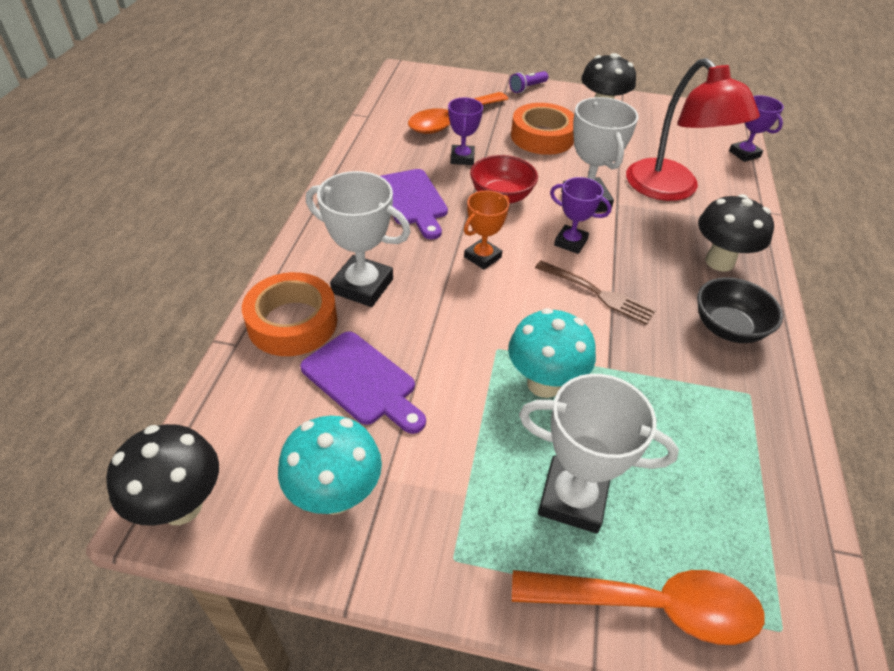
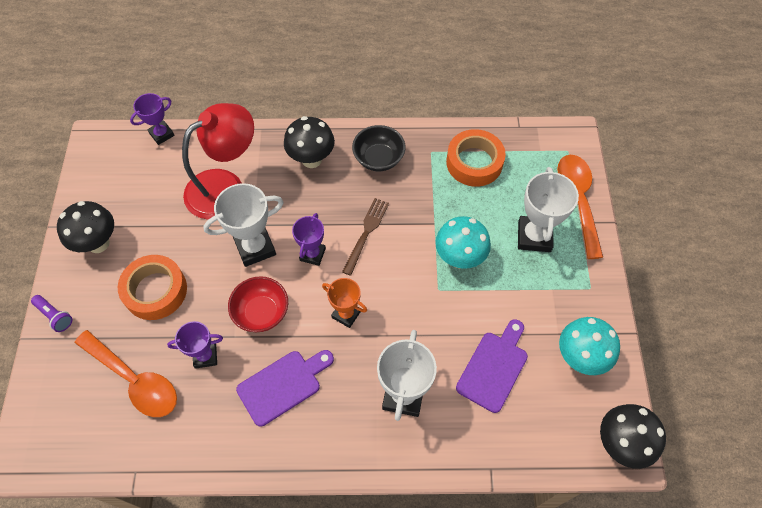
camera: 100 degrees left, 15 degrees up
orange tape [242,272,337,356] -> orange tape moved to [446,129,506,187]

